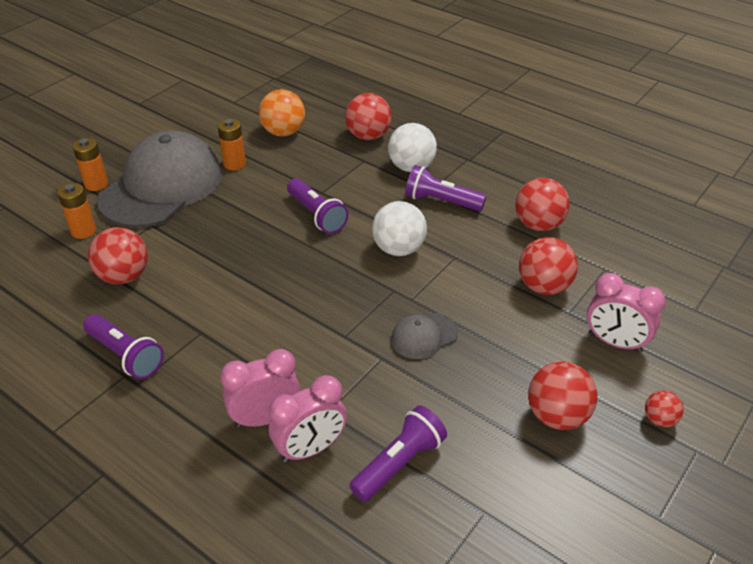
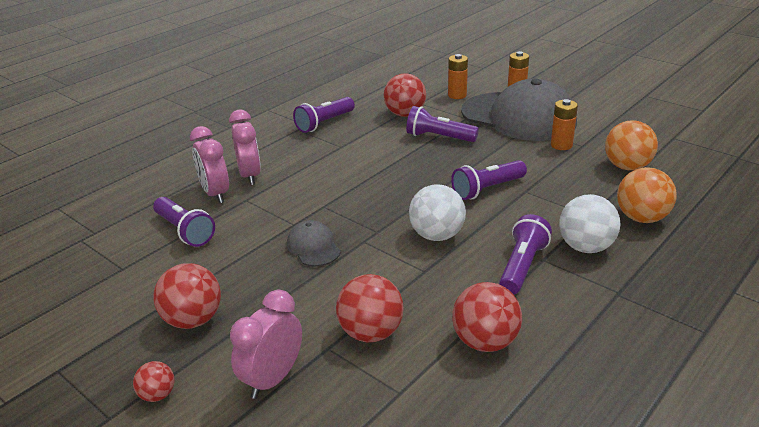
camera: 95 degrees right, 10 degrees down
red ball [345,93,391,140] -> orange ball [617,167,676,223]
none -> purple flashlight [406,106,479,142]

